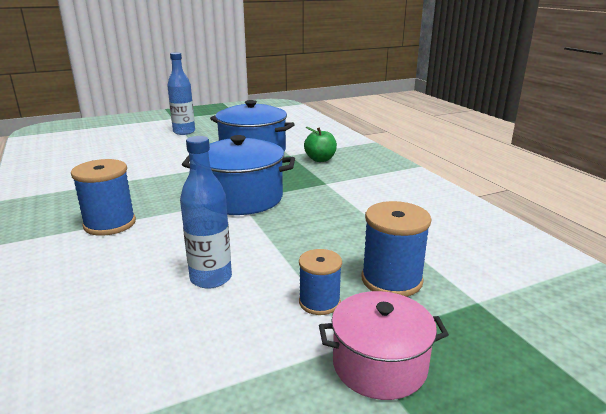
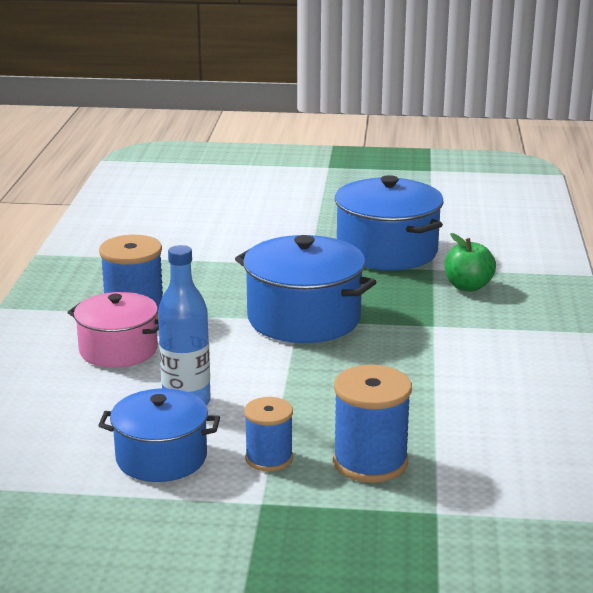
camera: 30 degrees right, 0 degrees up
blue bottle [167,52,195,135] -> none
pink pot [319,291,449,400] -> pink pot moved to [67,292,159,368]
none -> blue pot [98,388,220,482]

